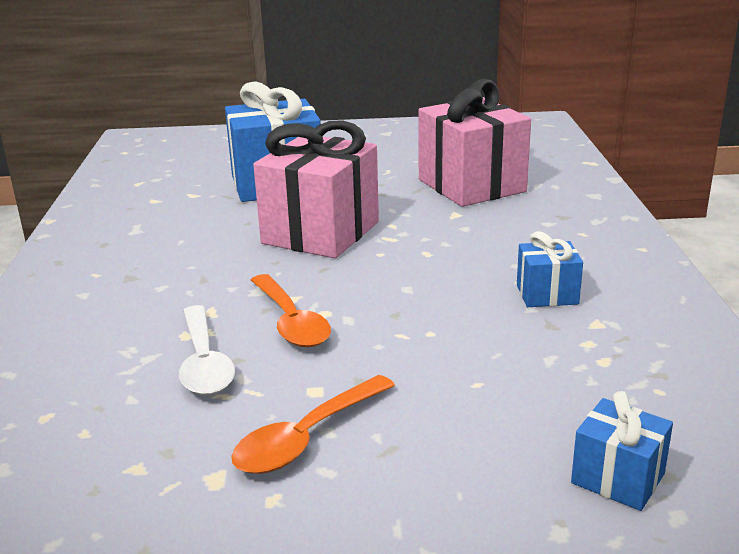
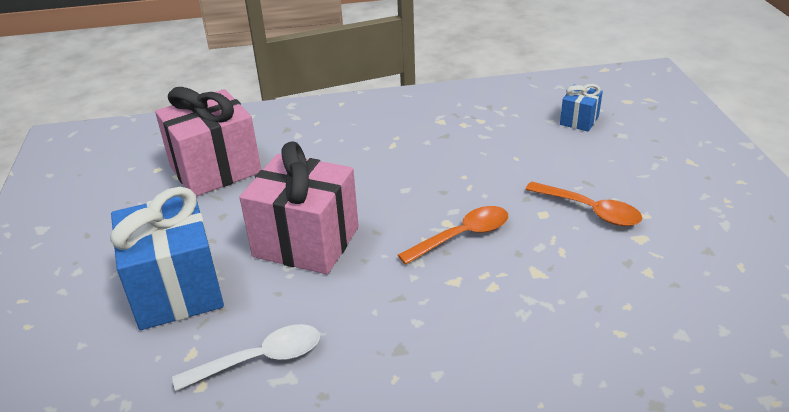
camera: 95 degrees left, 10 degrees up
white spoon [179,305,235,395] -> white spoon moved to [172,324,320,391]
blue gift [517,231,583,307] -> none

